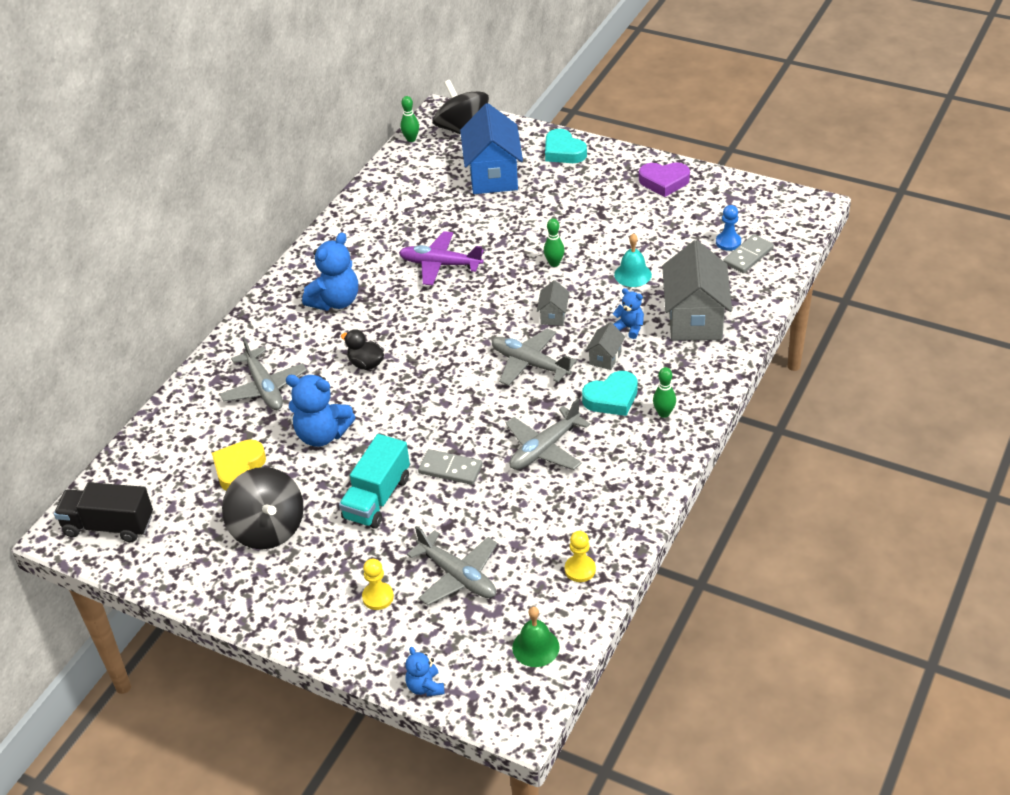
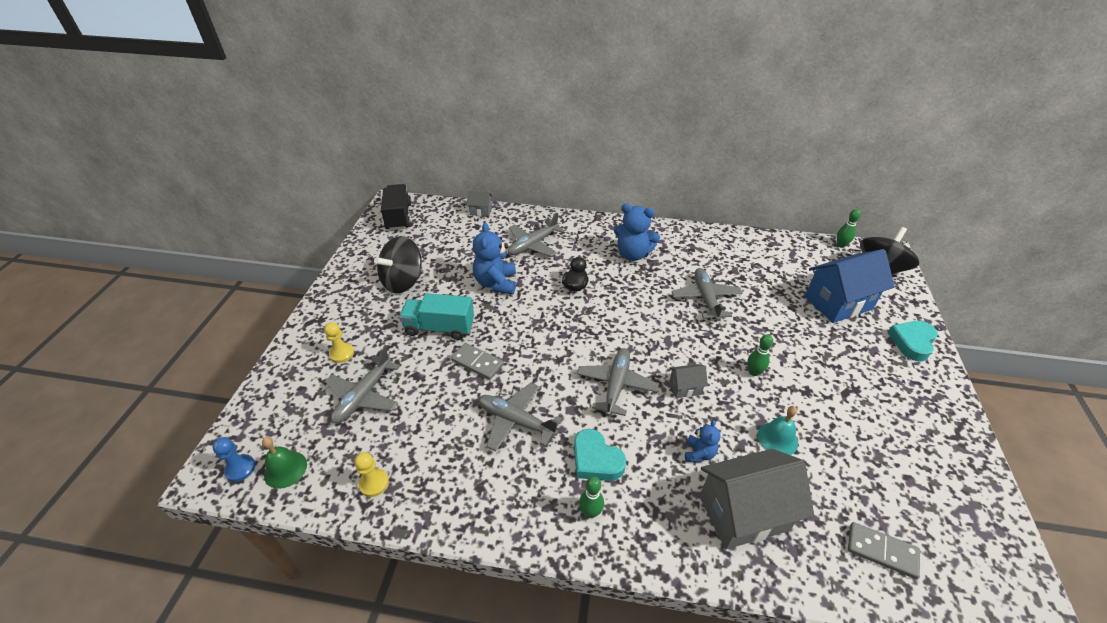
camera: 70 degrees right, 0 degrees up
yellow heart [212,440,266,491] -> none
purple plane [399,231,484,286] -> grey plane [671,268,743,321]
blue teddy bear [405,647,445,697] -> none
grey domino [418,449,483,485] -> grey domino turned 60 degrees counterclockwise [451,343,504,380]
grey house [585,322,625,370] -> grey house moved to [467,191,492,217]
purple heart [639,162,690,197] -> none
blue pawn [716,205,741,251] -> blue pawn moved to [213,437,256,482]

